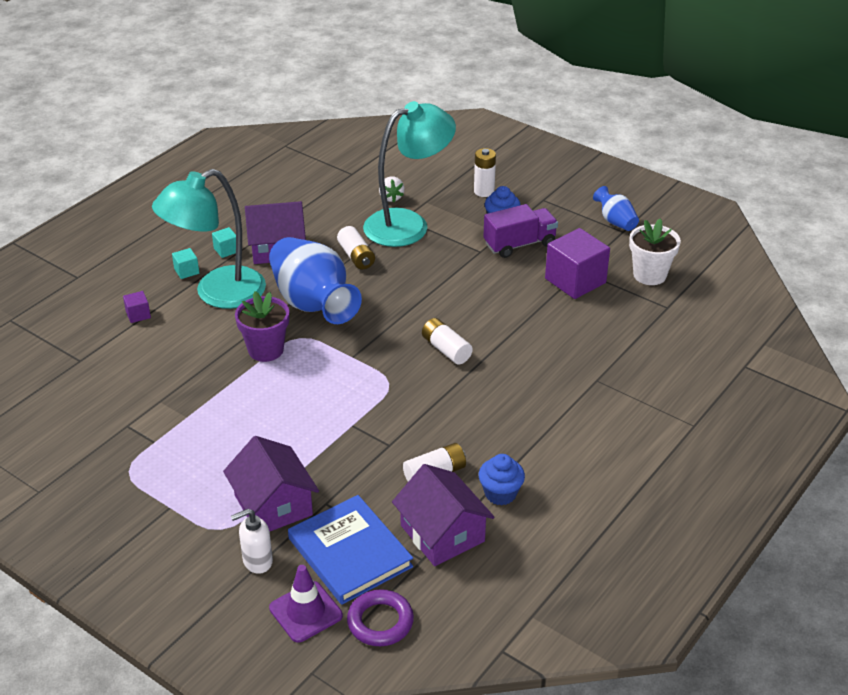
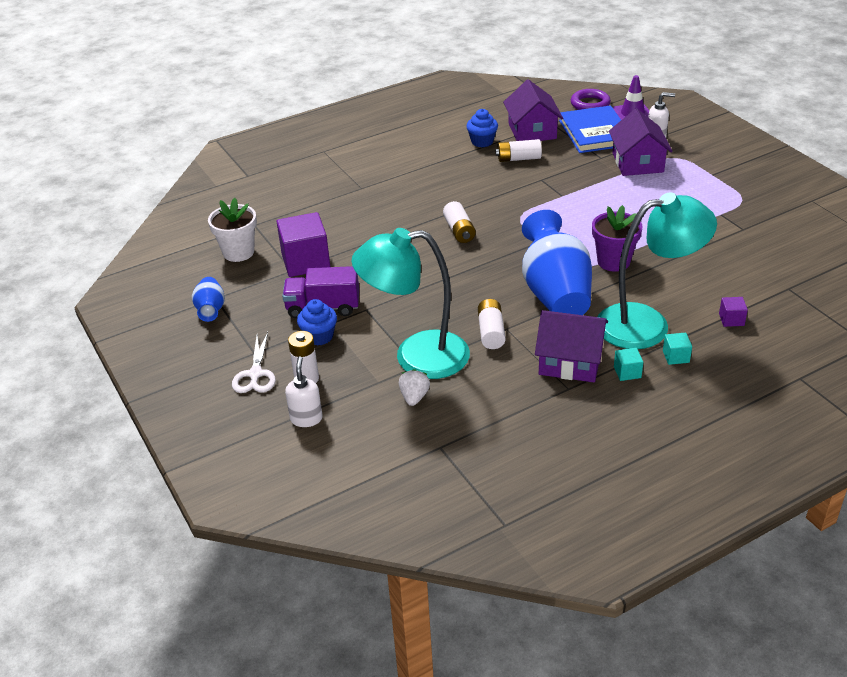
camera: 155 degrees left, 0 degrees up
none -> white scissors [232,332,276,393]
none -> white soap dispenser [285,356,323,427]

